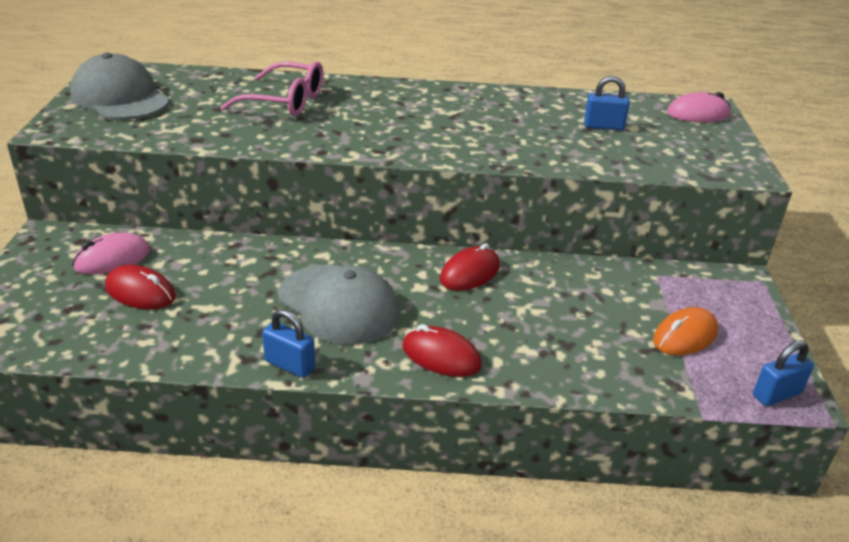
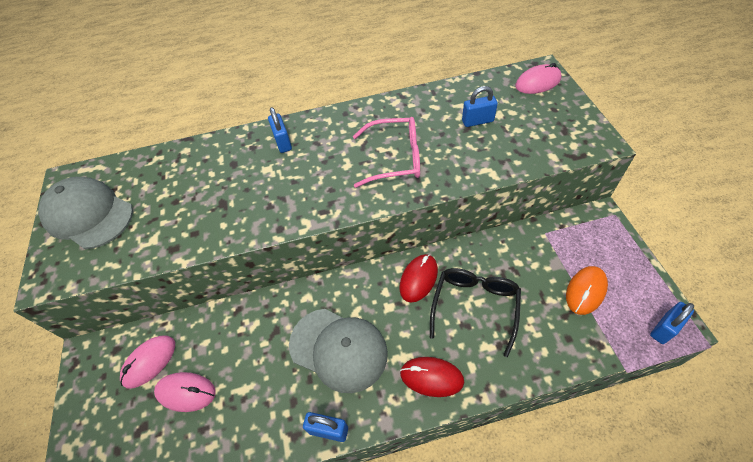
camera: 10 degrees left, 20 degrees up
red mouse [105,265,176,309] -> pink mouse [154,372,216,412]
pink glasses [221,61,323,116] -> pink glasses moved to [353,117,420,188]
none -> blue padlock [268,107,292,153]
none -> black glasses [430,268,521,357]

